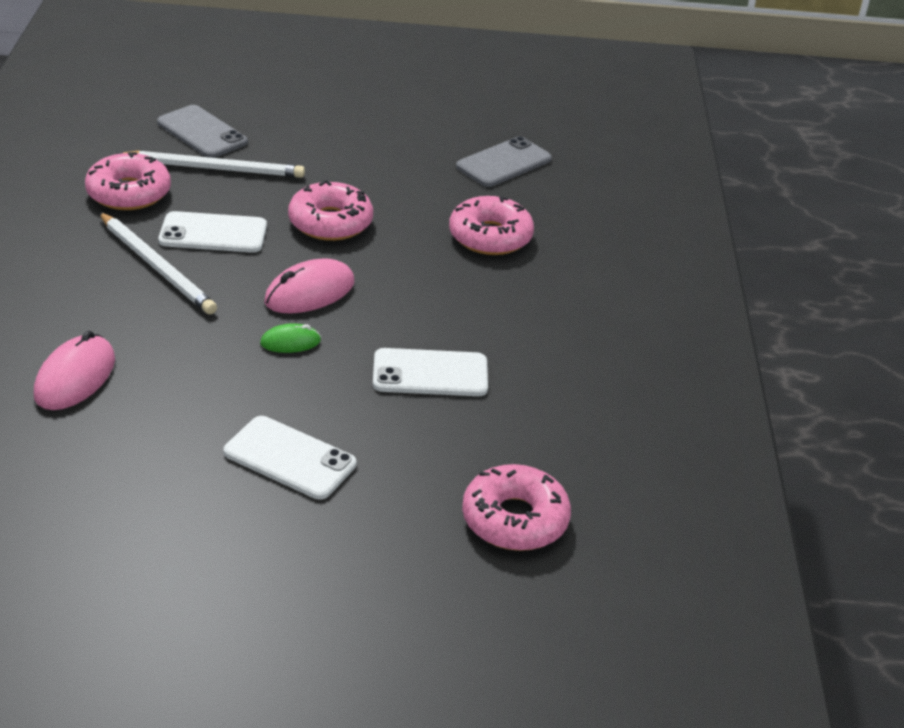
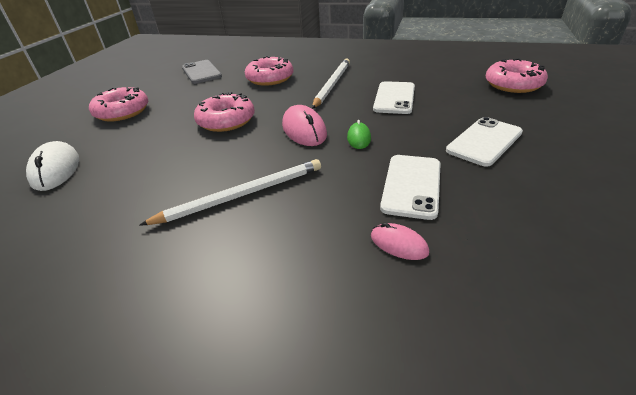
camera: 70 degrees left, 0 degrees up
pink mouse [34,331,115,410] -> pink mouse [371,223,429,260], size x0.58
pink donut [85,152,171,210] -> pink donut moved to [89,87,148,122]
white pencil [118,150,305,178] -> white pencil moved to [312,58,350,109]
grey phone [157,105,248,158] -> white mouse [26,141,79,191]
white phone [158,211,267,253] -> white phone moved to [380,155,441,220]

